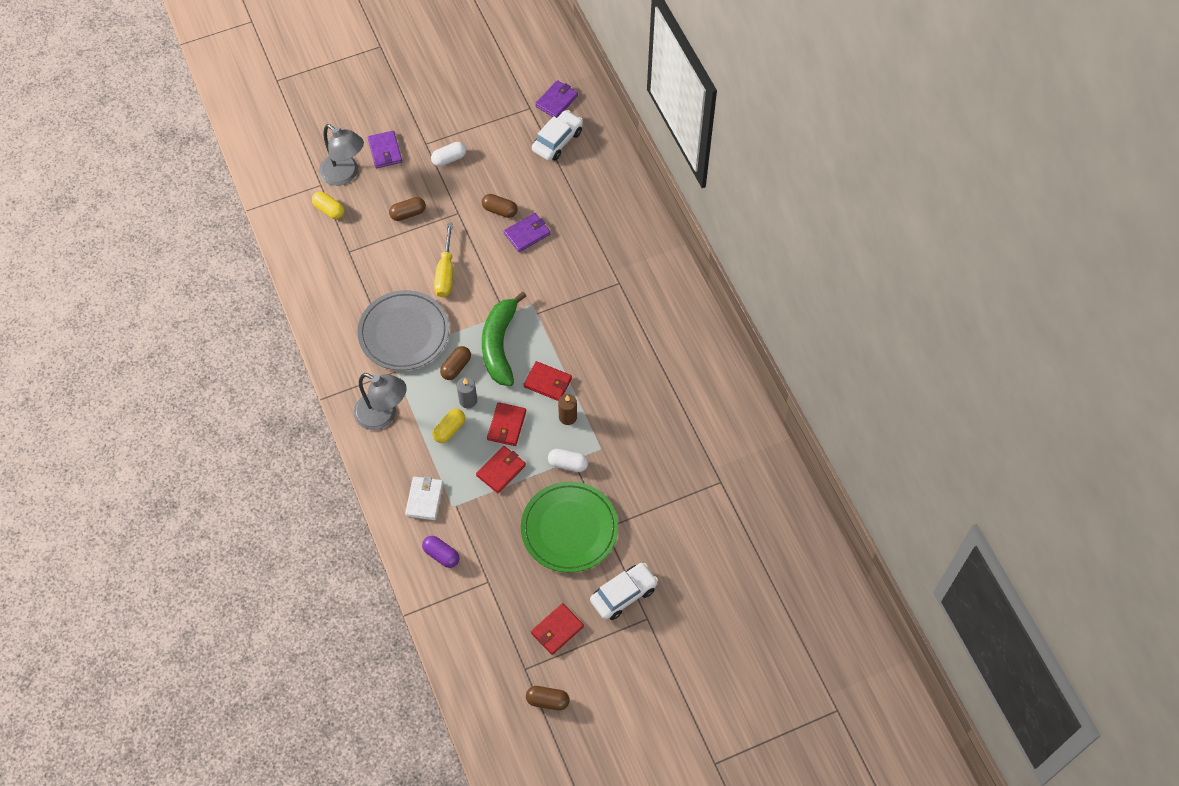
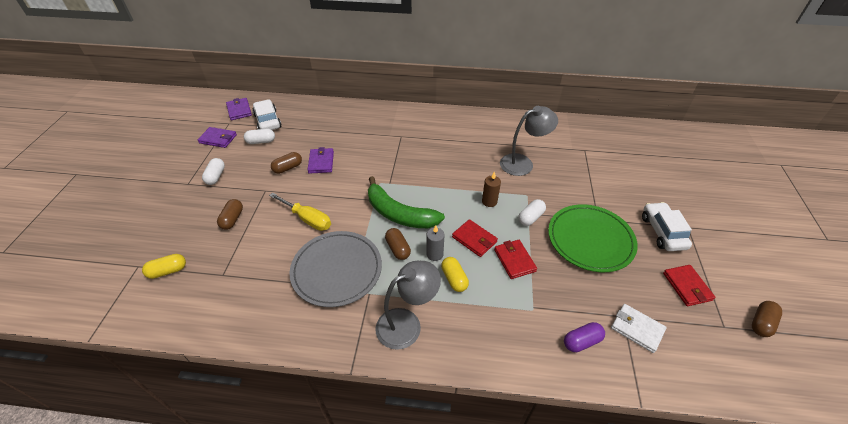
camera: 60 degrees left, 15 degrees down
grey lamp [319,124,364,186] -> grey lamp moved to [500,106,558,176]
purple wallet [368,131,402,168] -> purple wallet moved to [198,127,237,148]
white wallet [405,476,443,520] -> white wallet moved to [611,304,667,353]
red wallet [524,361,572,401] -> none
none -> white capsule [244,129,275,144]

